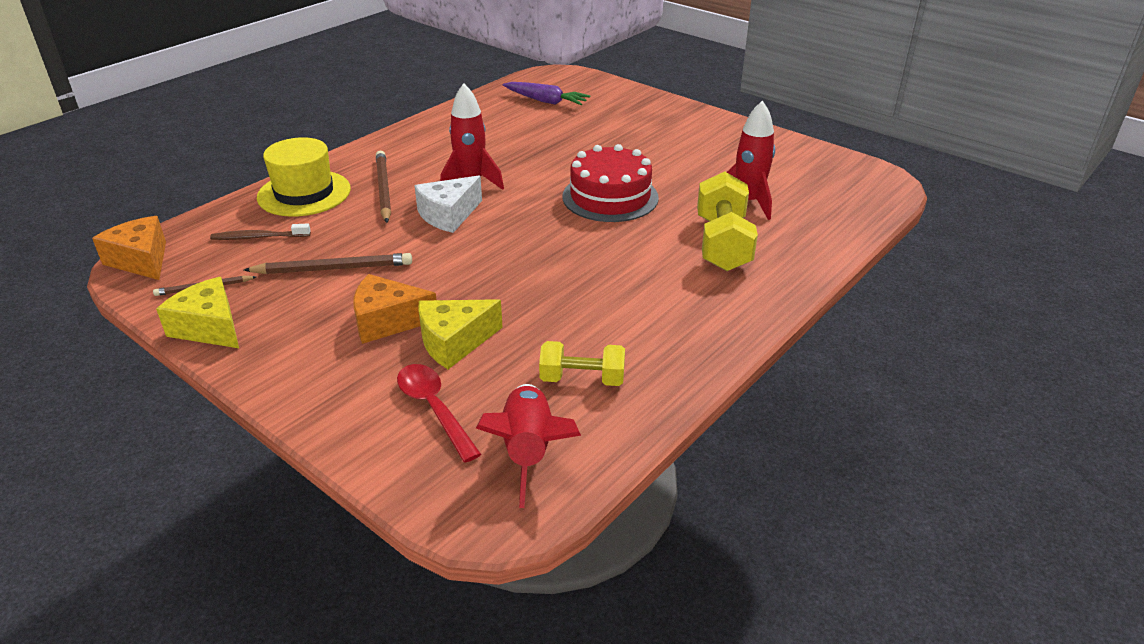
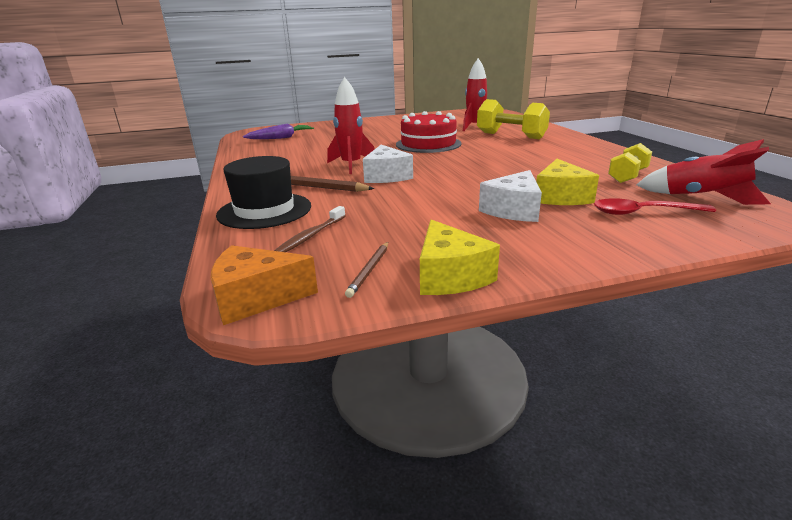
camera: 55 degrees left, 10 degrees down
yellow cheese [156,277,239,348] -> yellow cheese turned 90 degrees counterclockwise [420,219,500,295]
brown pencil [244,253,412,274] -> none
yellow hat [257,137,351,217] -> black hat [216,156,311,229]
orange cheese [353,274,436,344] -> white cheese [479,170,542,222]

